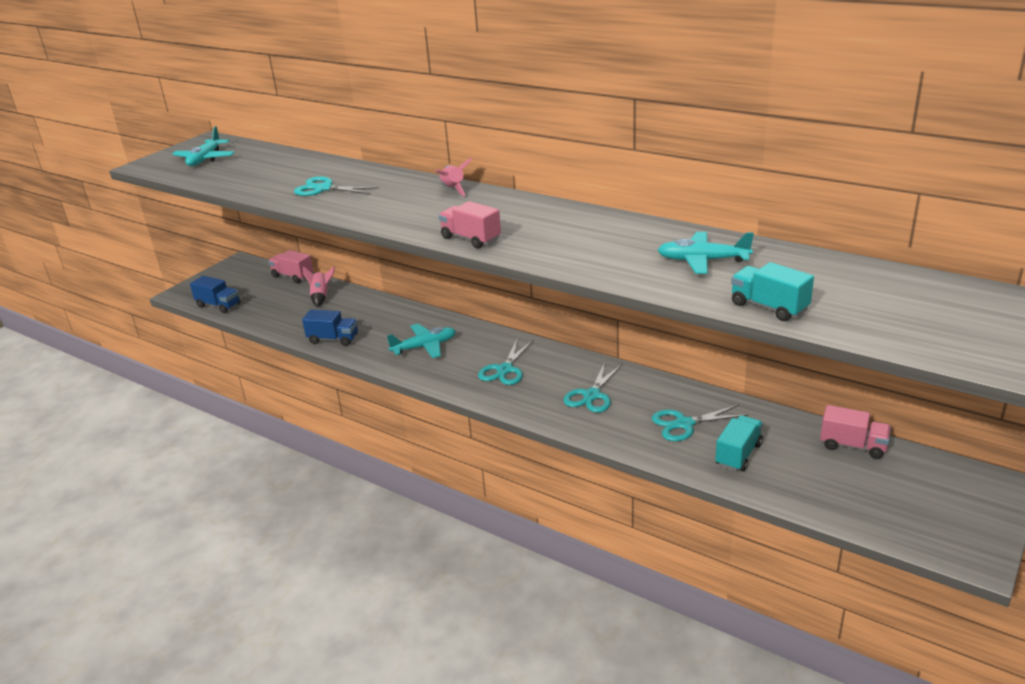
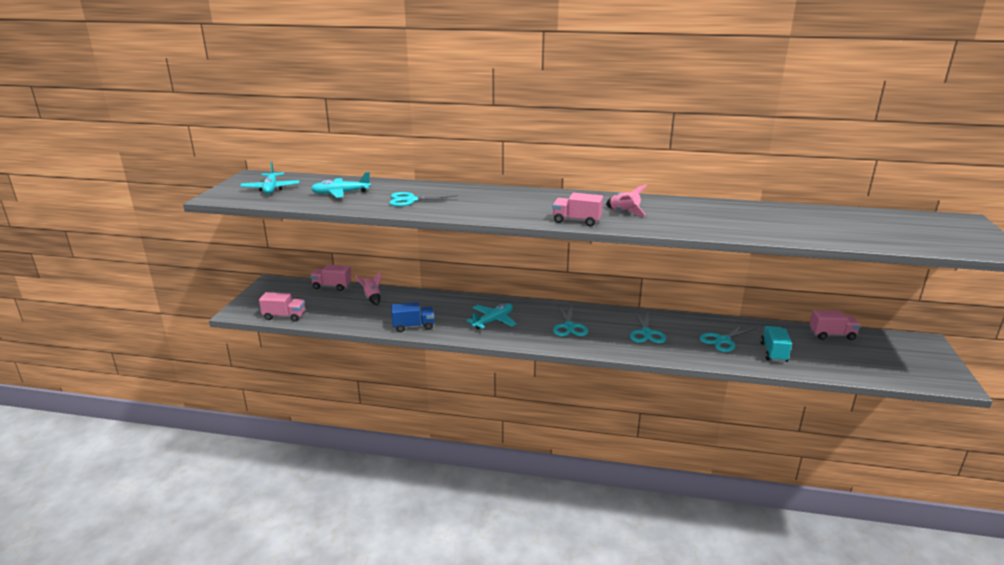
camera: 25 degrees left, 5 degrees down
blue truck [190,276,241,313] -> pink truck [259,292,305,322]
pink rocket [436,158,472,196] -> pink rocket moved to [606,184,647,216]
turquoise plane [658,232,754,274] -> turquoise plane moved to [311,172,371,198]
turquoise truck [731,262,814,321] -> none

